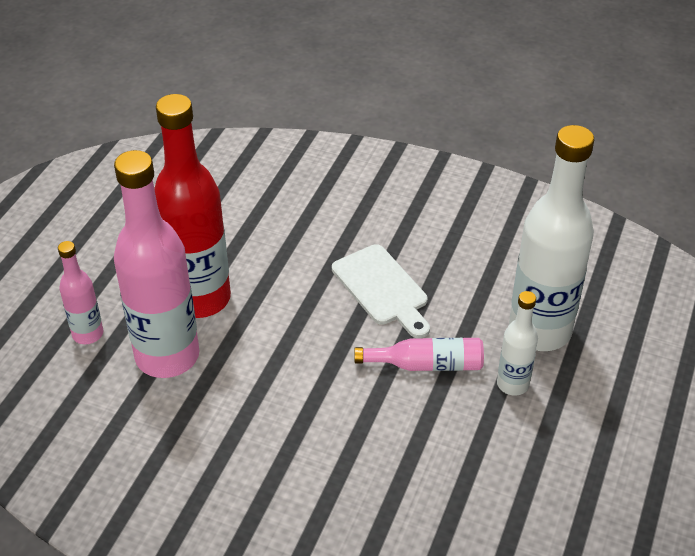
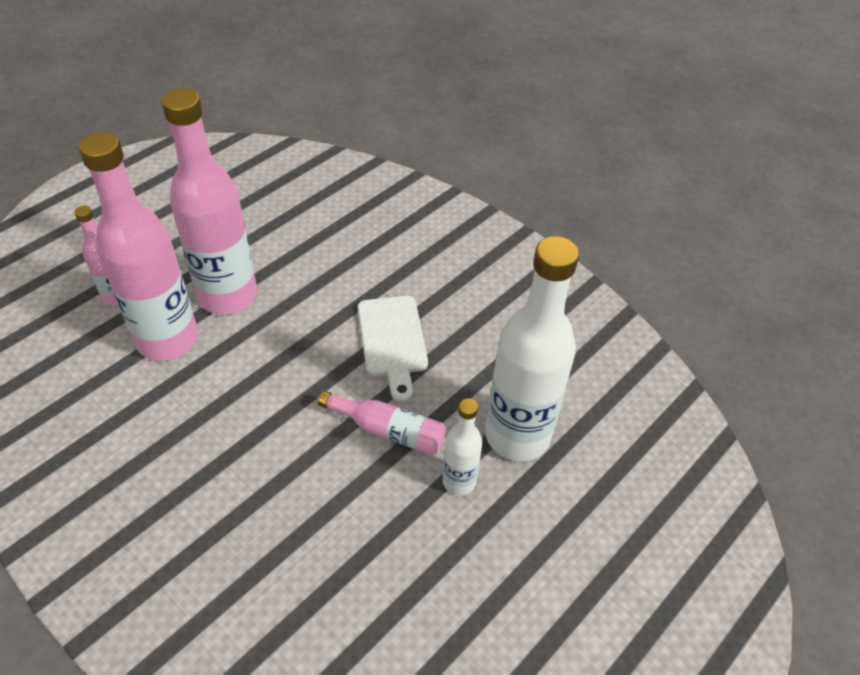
camera: 20 degrees right, 5 degrees up
red bottle [154,94,231,318] -> pink bottle [162,88,257,315]

